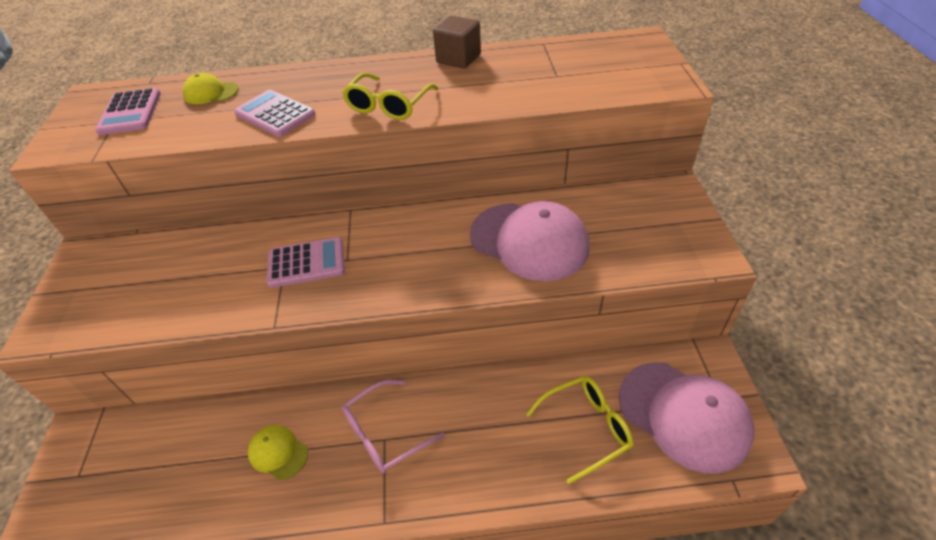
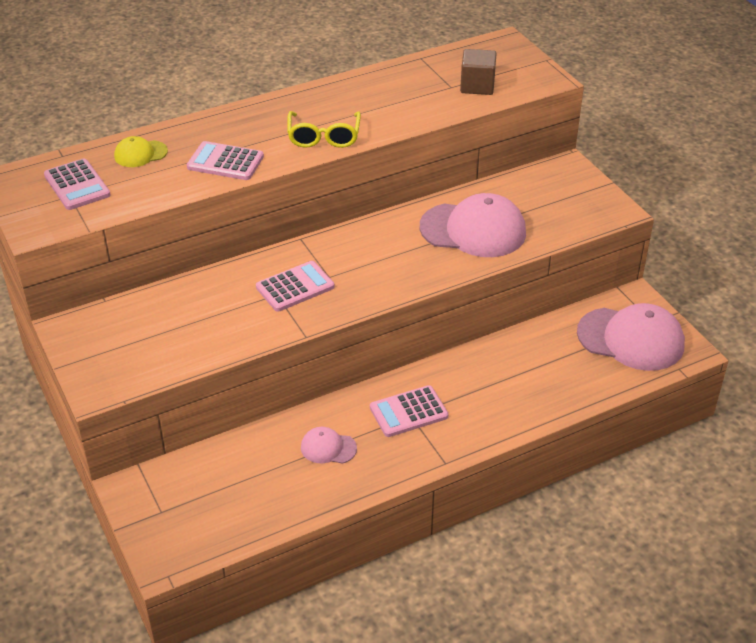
camera: 25 degrees left, 5 degrees down
yellow cap [248,425,308,480] -> pink cap [301,427,357,464]
pink glasses [342,380,445,473] -> pink calculator [370,385,448,437]
brown cube [433,16,481,69] -> brown cube moved to [460,49,497,95]
yellow glasses [526,376,634,484] -> none

